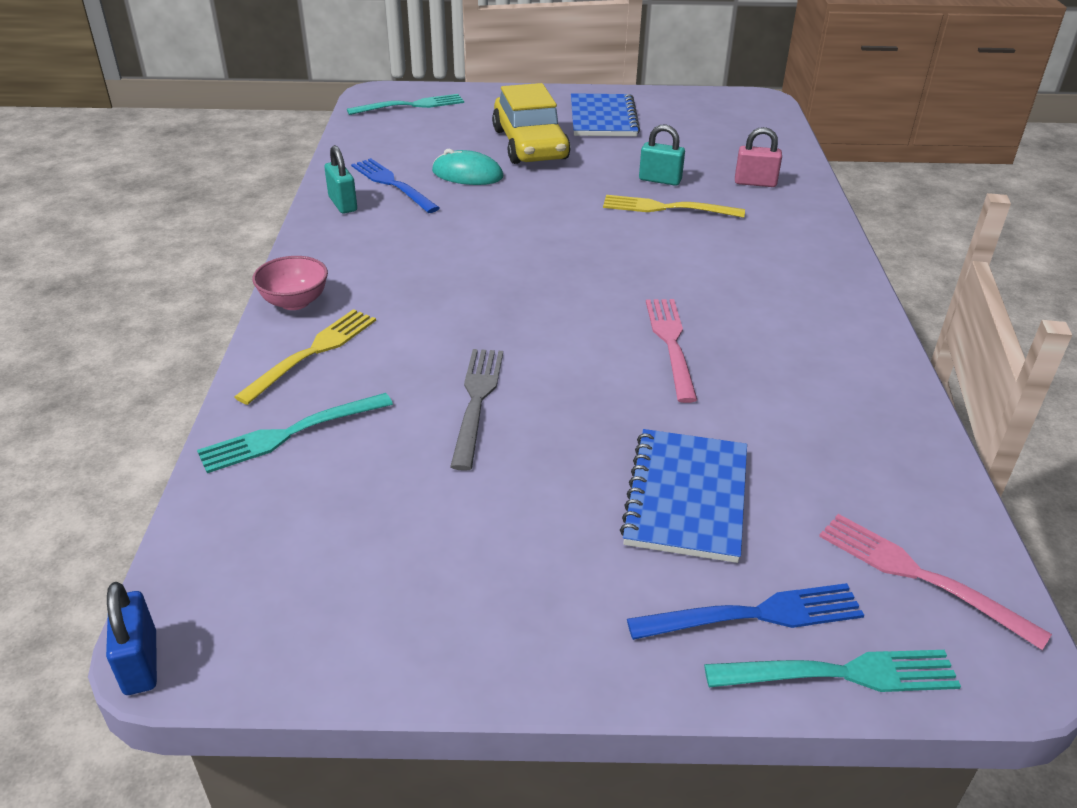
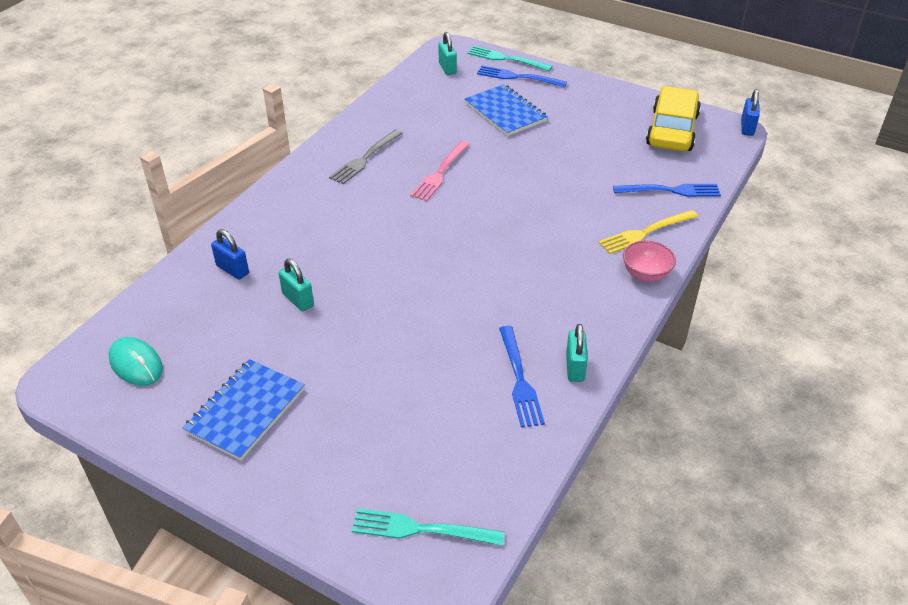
camera: 150 degrees left, 5 degrees up
turquoise fork [197,393,393,473] -> blue fork [613,184,721,197]
turquoise mouse [432,149,503,185] -> turquoise mouse moved to [109,337,163,386]
grey fork [450,349,503,471] -> grey fork moved to [329,129,403,184]
yellow car [492,83,571,164] -> yellow car moved to [646,86,701,152]
yellow fork [603,195,745,218] -> none
blue notebook [620,429,747,563] -> blue notebook turned 75 degrees counterclockwise [465,84,548,136]
pink padlock [735,127,782,187] -> blue padlock [211,229,249,280]
pink fork [819,514,1052,650] -> turquoise padlock [438,32,457,75]

